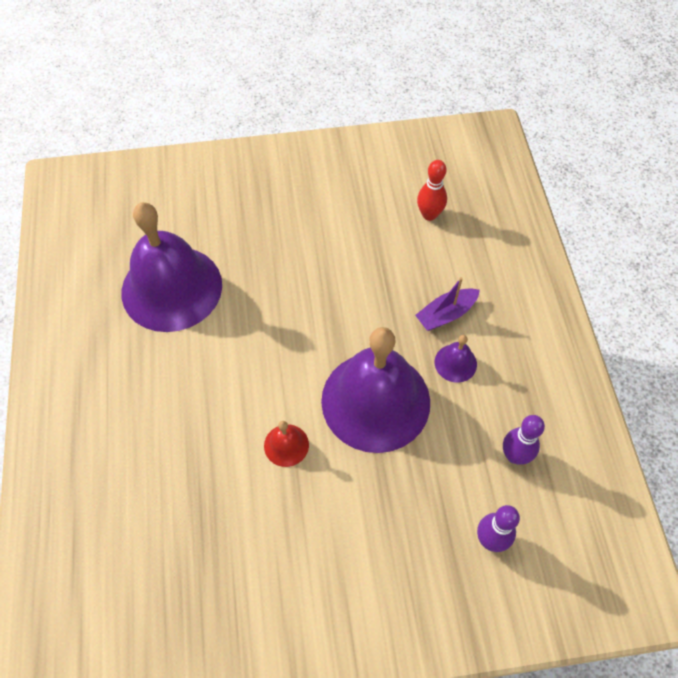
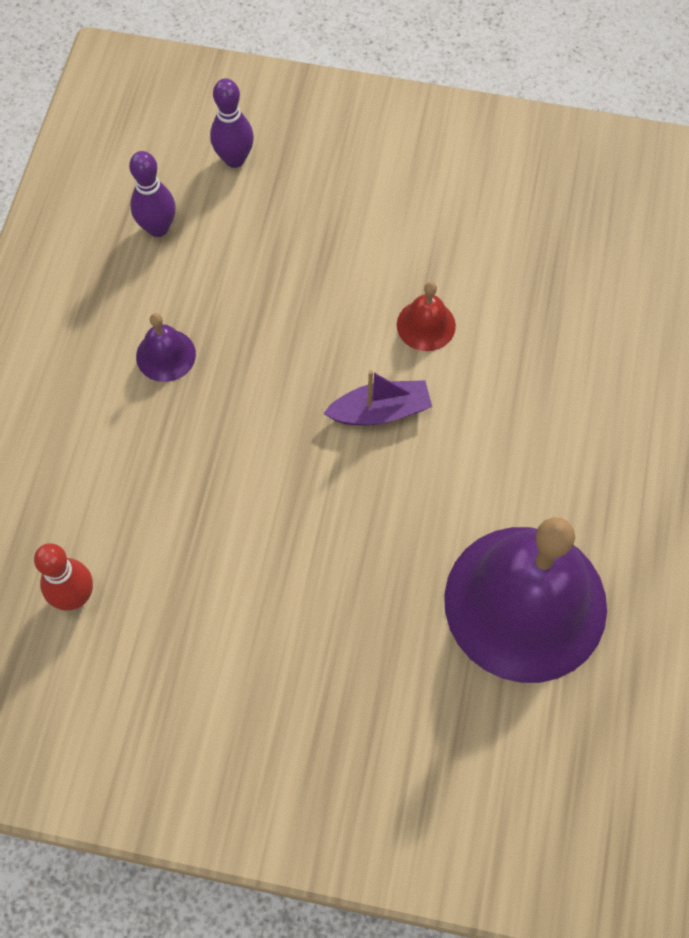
camera: 160 degrees left, 5 degrees up
purple bell [321,327,430,453] -> none
purple boat [415,277,480,331] -> purple boat moved to [323,370,432,426]

